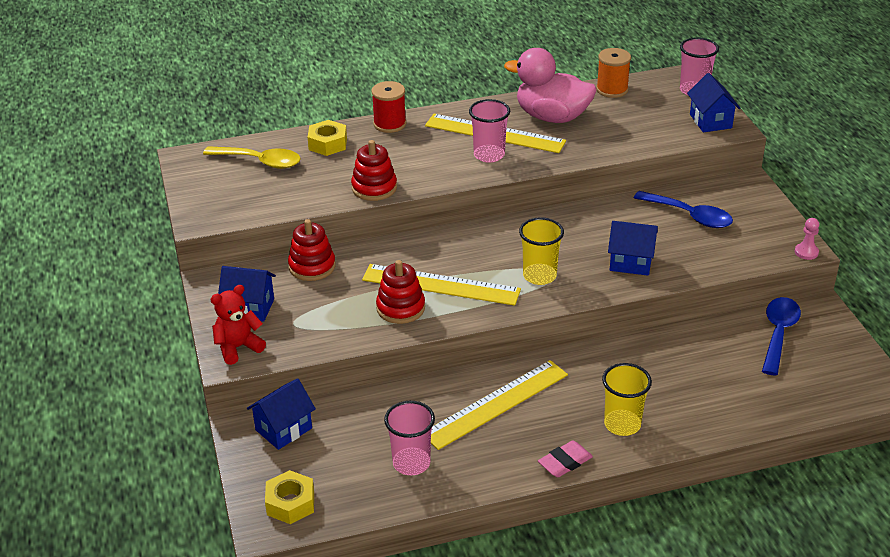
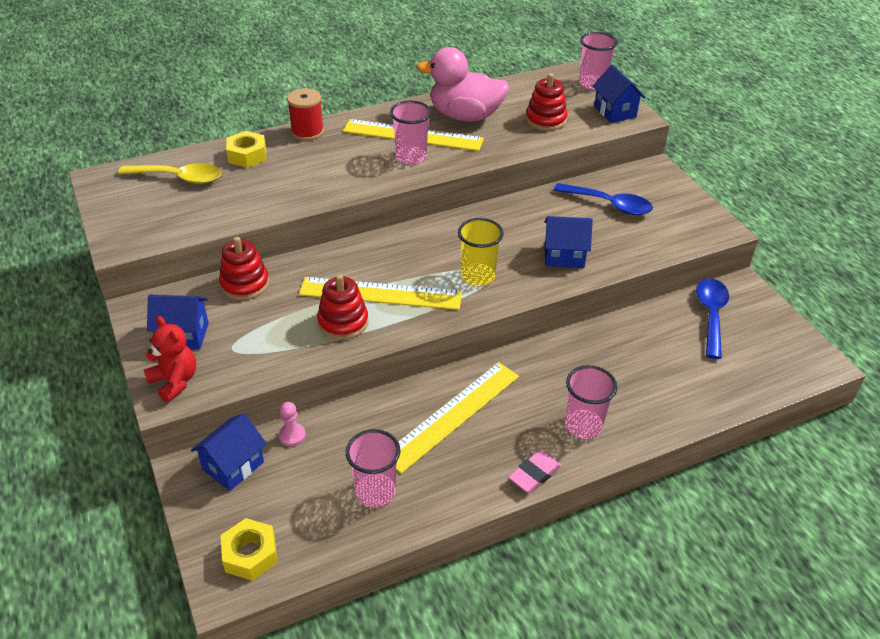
camera: 10 degrees left, 5 degrees up
red teddy bear [210,285,266,365] -> red teddy bear turned 90 degrees clockwise [144,316,196,402]
red stacking toy [351,140,397,201] -> red stacking toy moved to [526,73,567,131]
orange spool [596,48,631,98] -> none
yellow cup [602,363,652,436] -> pink cup [565,365,617,439]
pink pawn [795,218,819,260] -> pink pawn moved to [278,402,306,446]

